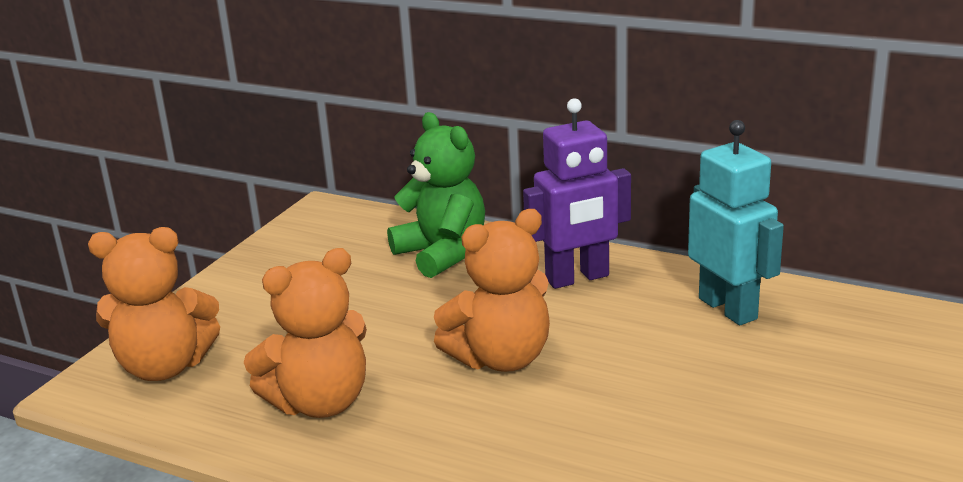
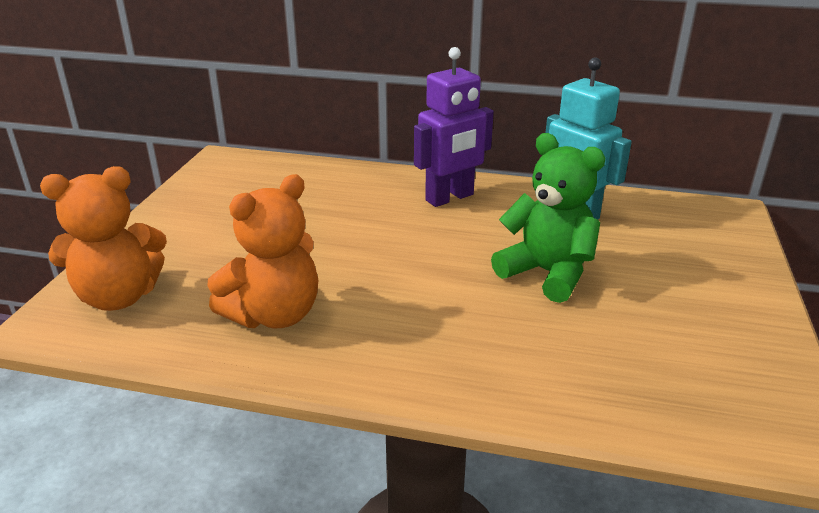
camera: 15 degrees left, 5 degrees up
green teddy bear [387,112,485,278] -> green teddy bear moved to [491,133,605,303]
orange teddy bear [434,209,550,372] -> none

